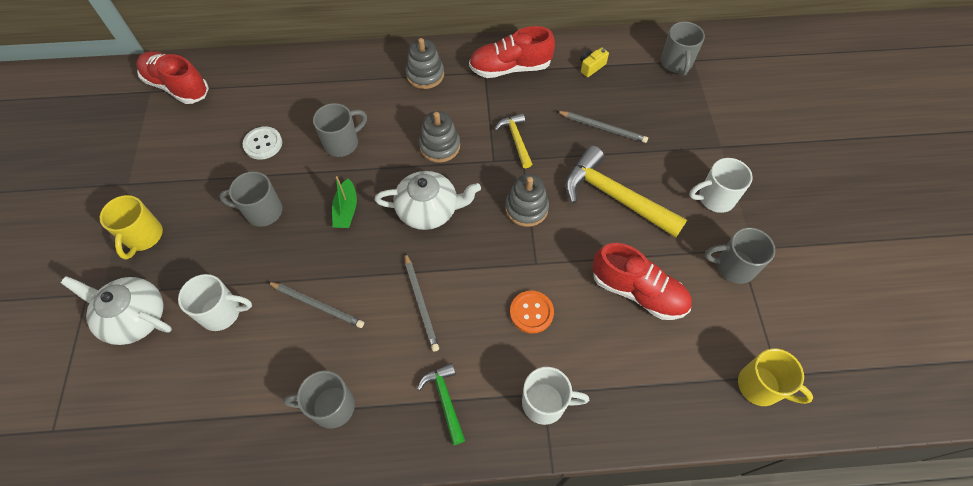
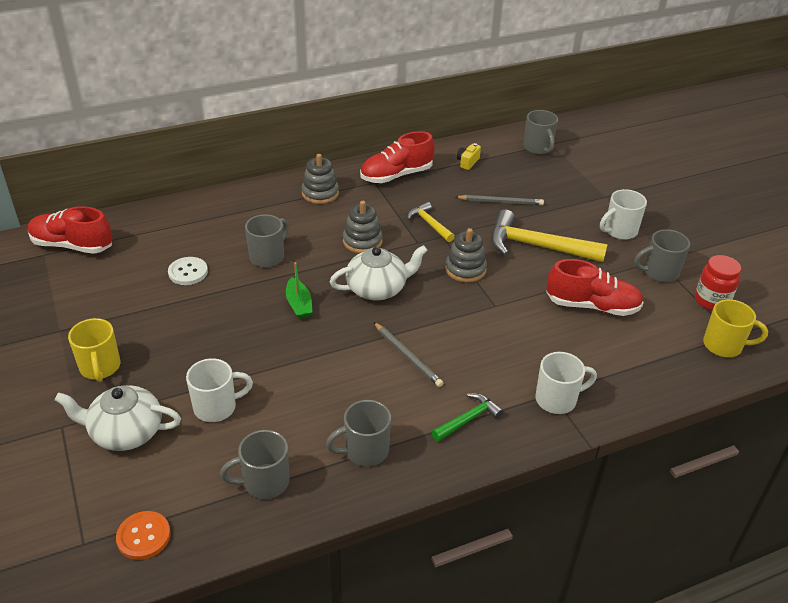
camera: 20 degrees left, 20 degrees down
grey mug [219,171,282,227] -> grey mug moved to [220,430,290,499]
grey pencil [268,282,364,328] -> none
green hammer [417,363,465,445] -> green hammer turned 90 degrees clockwise [432,393,503,442]
orange button [510,291,554,334] -> orange button moved to [116,511,171,560]
none -> red jar [695,255,741,311]

